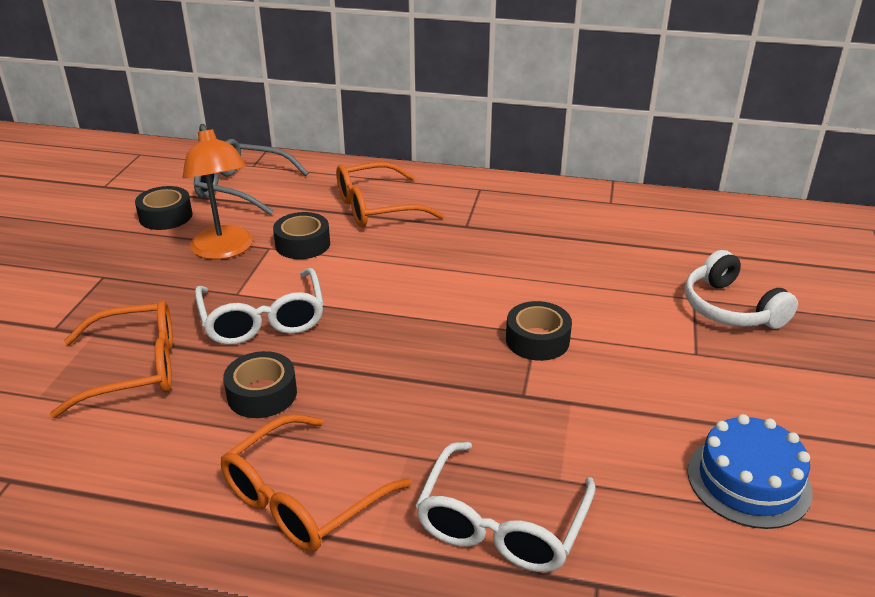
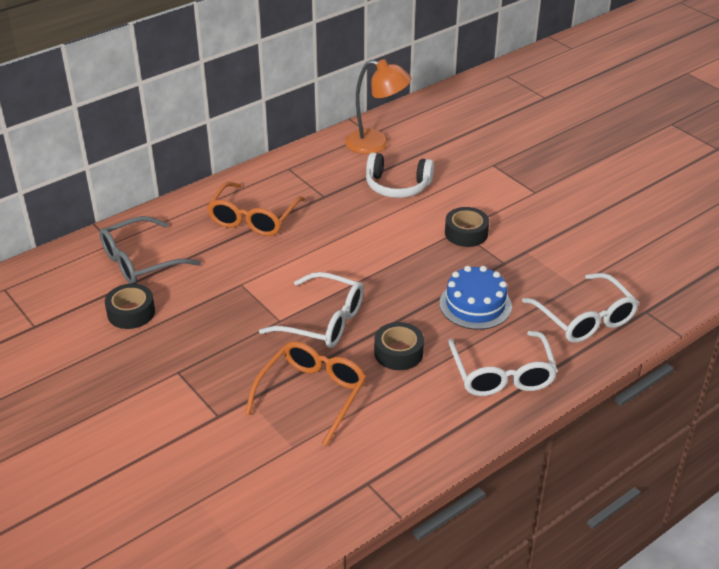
camera: 50 degrees left, 5 degrees up
orange lamp [183,124,253,260] -> orange lamp moved to [345,59,412,154]
orange glasses [221,414,411,552] -> white glasses [448,331,558,396]
black tape [273,212,330,259] -> none
white headphones [685,250,798,329] -> white headphones moved to [366,152,434,198]
blue cake [687,414,812,529] -> blue cake moved to [440,266,512,330]

